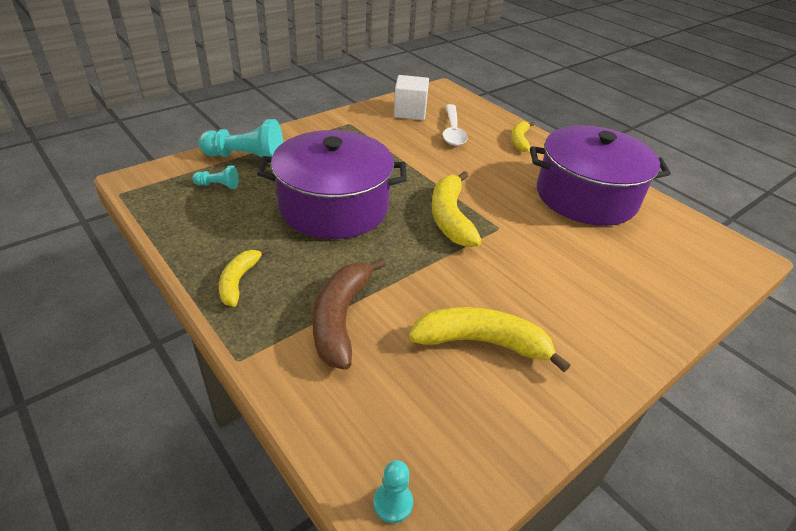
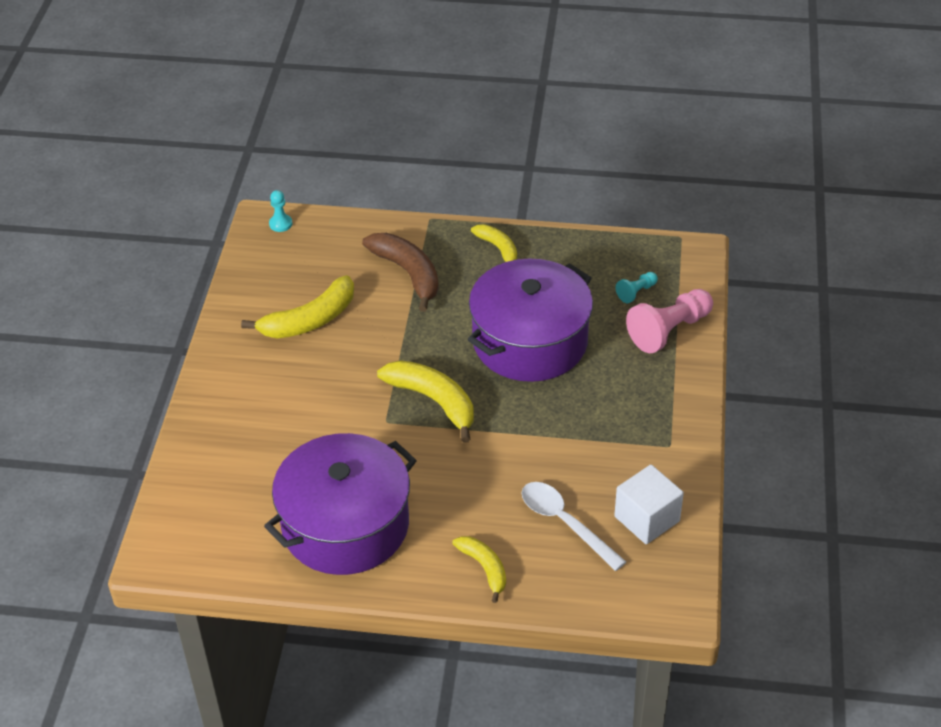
camera: 140 degrees right, 5 degrees up
turquoise pawn [199,119,283,164] -> pink pawn [626,289,713,353]

